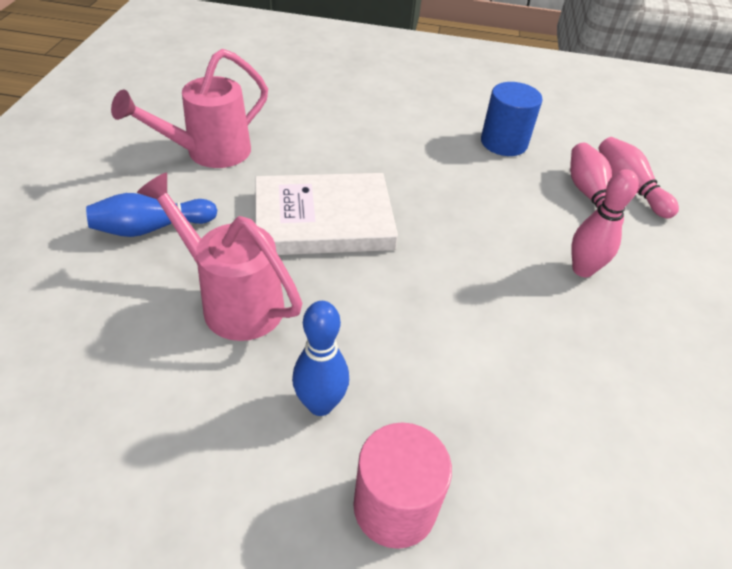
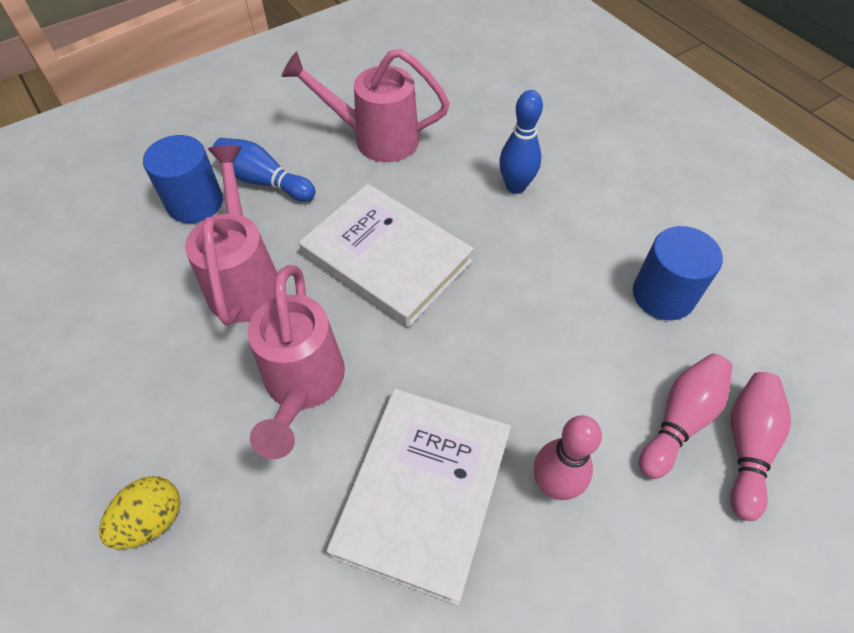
camera: 50 degrees right, 10 degrees up
blue bowling pin [292,301,349,416] -> blue bowling pin moved to [499,90,543,194]
pink cylinder [353,423,452,549] -> yellow egg [99,476,180,549]
none -> blue cylinder [143,135,223,223]
none -> pink watering can [248,265,345,459]
none -> white book [327,389,511,606]

